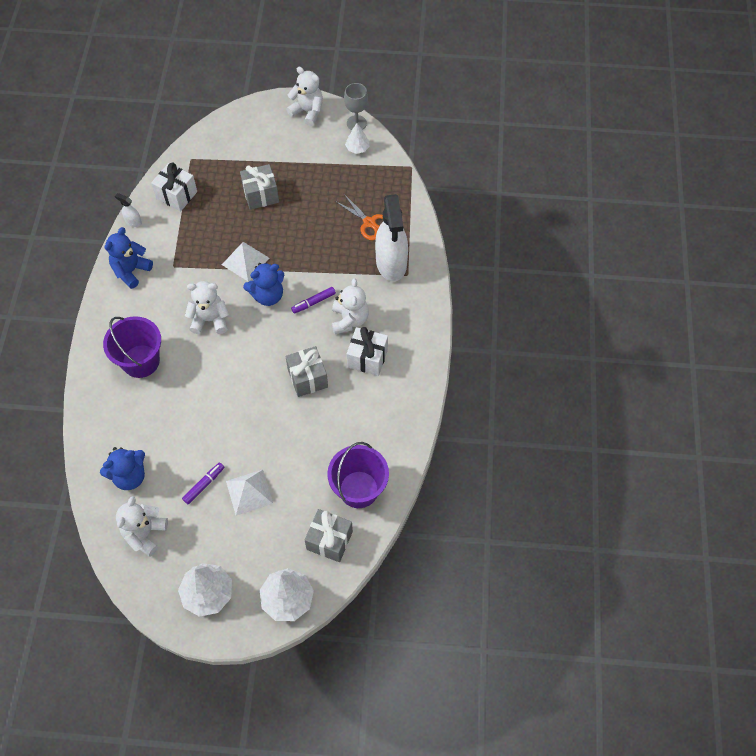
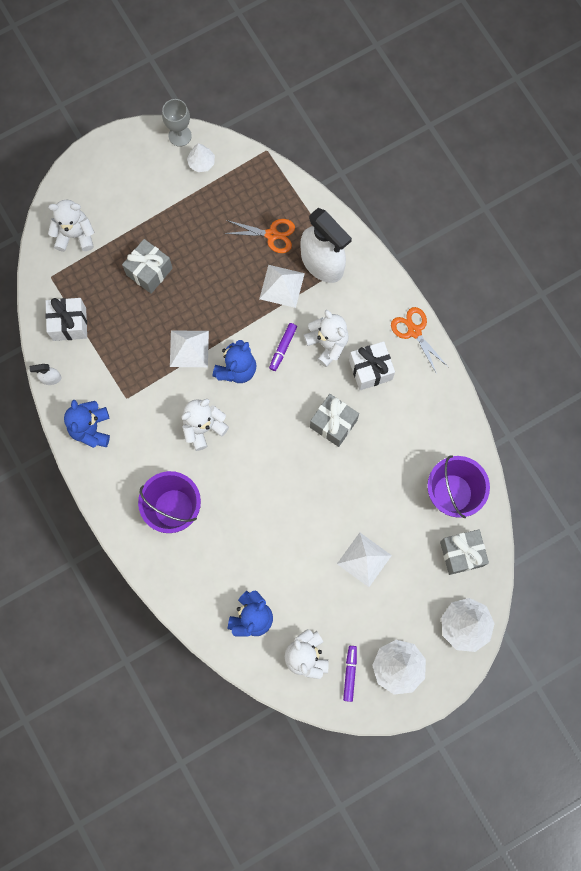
camera: 35 degrees left, 15 degrees up
purple marker [182,462,224,504] -> purple marker moved to [343,646,357,702]
white teddy bear [286,67,323,126] -> white teddy bear moved to [48,199,94,252]
none -> white pyramid [259,265,305,308]
none -> orange scissors [391,307,448,374]

